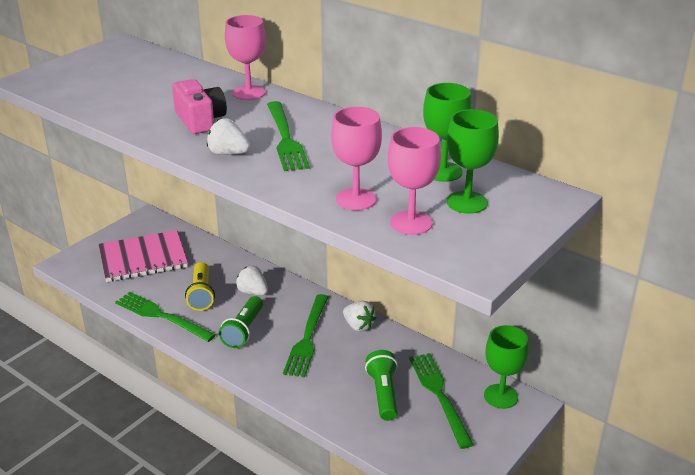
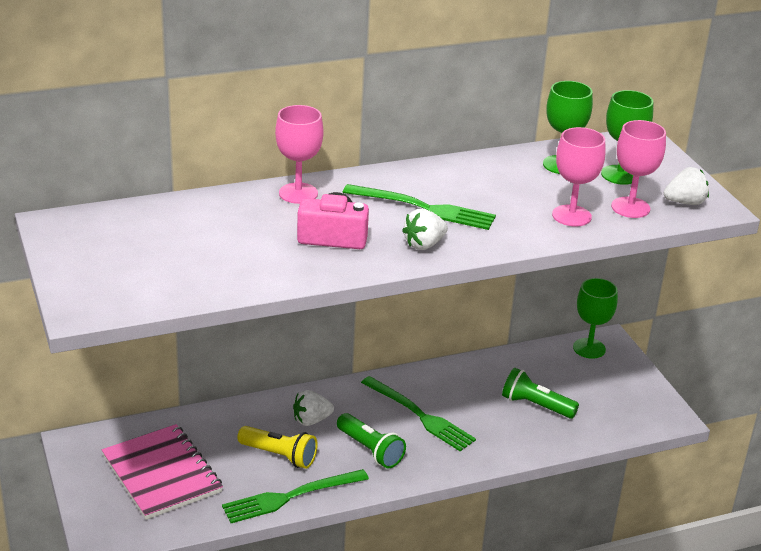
camera: 60 degrees left, 0 degrees up
pink notebook [98,230,188,282] -> pink notebook turned 45 degrees counterclockwise [102,424,223,520]
white strawberry [343,301,376,332] -> white strawberry moved to [664,167,709,205]
green fork [409,353,474,449] -> none

